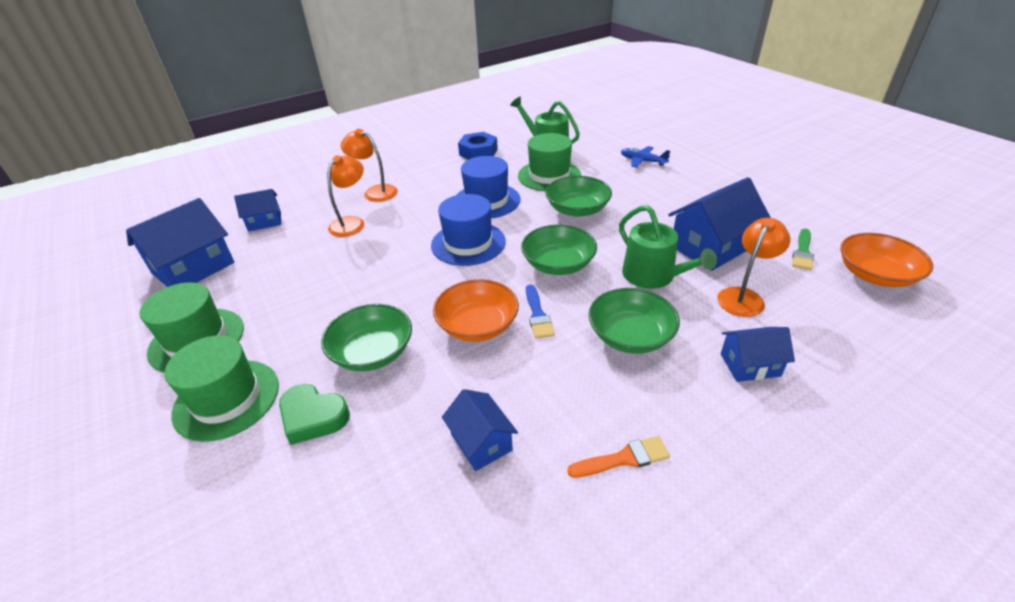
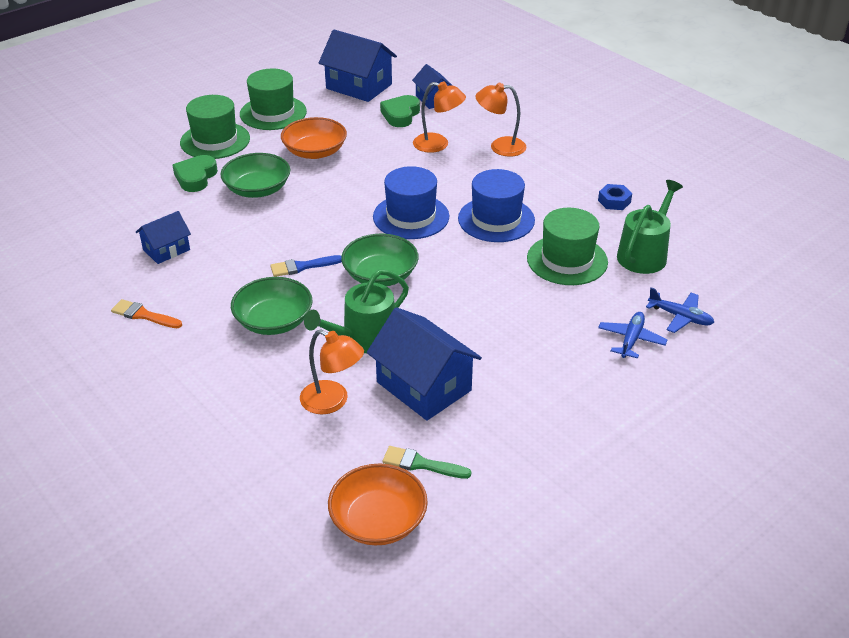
camera: 80 degrees right, 0 degrees up
orange lamp [340,129,398,202] -> orange lamp turned 105 degrees counterclockwise [476,83,527,157]
orange bowl [433,279,519,342] -> orange bowl moved to [281,117,347,159]
blue nut [458,132,498,160] -> blue nut [598,184,632,210], size x0.64
green bowl [545,176,612,217] -> none
orange brush [567,436,670,478] -> orange brush turned 135 degrees clockwise [111,299,182,328]
blue house [721,327,795,382] -> none
none -> green heart [380,95,420,127]
none -> blue plane [646,287,714,333]

